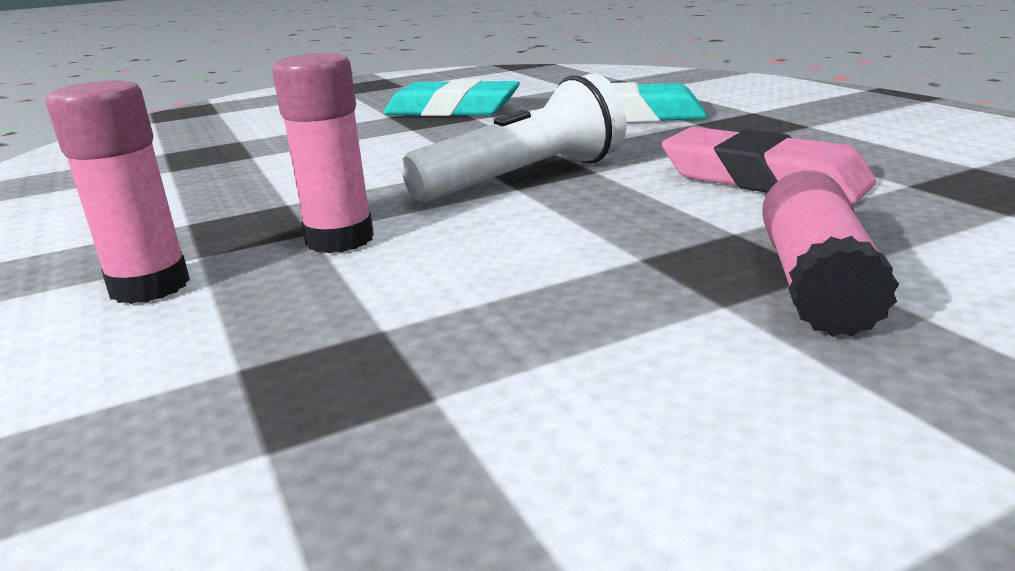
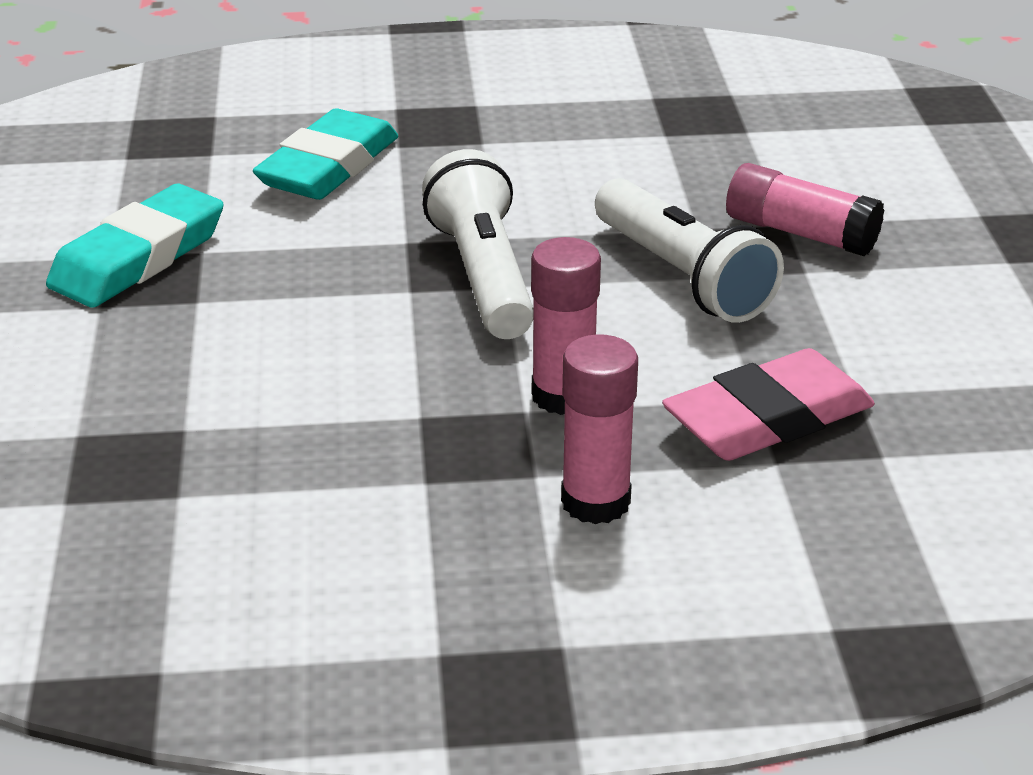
camera: 70 degrees left, 10 degrees up
pink eraser [662,127,876,204] -> pink eraser moved to [662,348,875,461]
none -> white flashlight [595,178,784,323]

